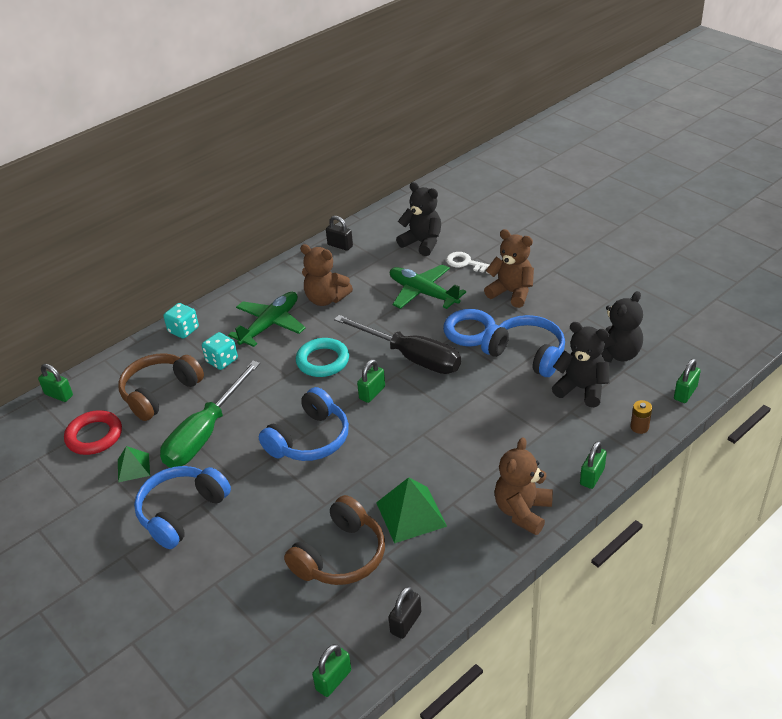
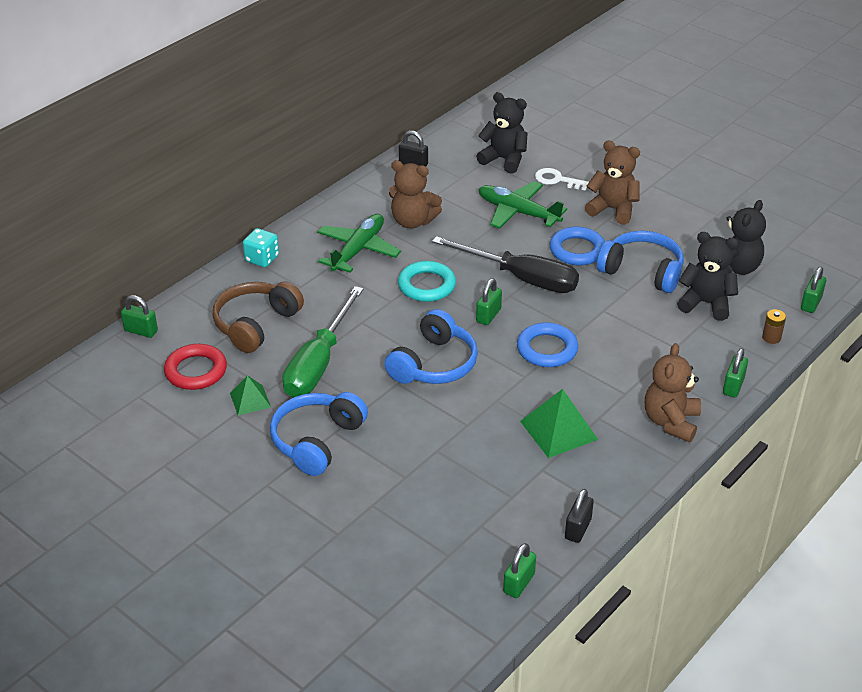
camera: 10 degrees left, 0 degrees up
turquoise dice [202,332,238,370] -> none
brown headphones [284,495,385,585] -> none
none -> blue ring [517,322,578,367]

